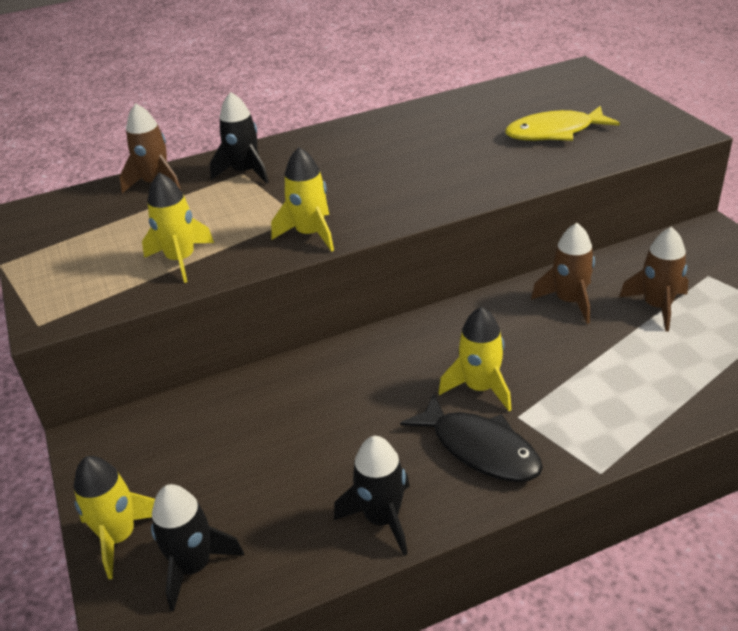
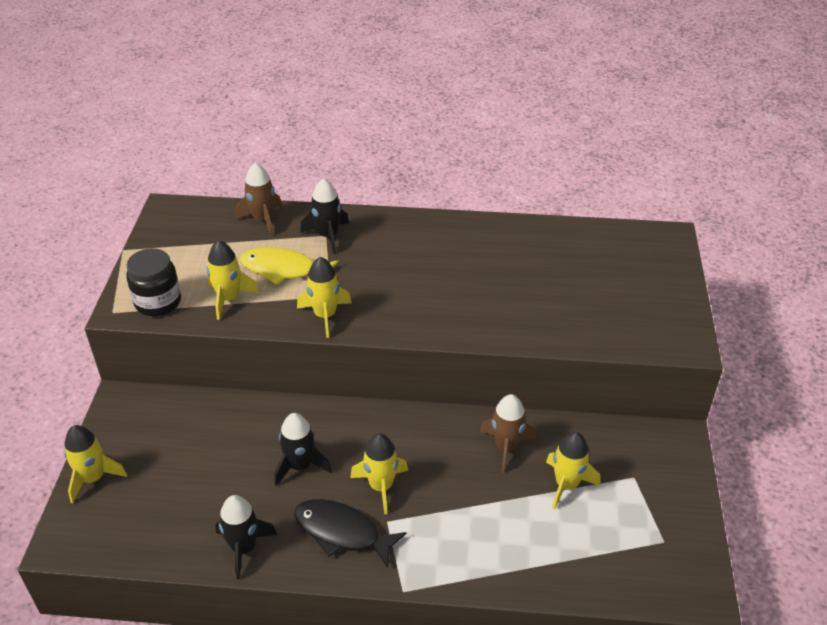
camera: 25 degrees right, 5 degrees up
black rocket [151,484,244,611] -> black rocket moved to [274,413,332,486]
black fish [400,394,543,482] -> black fish turned 135 degrees clockwise [294,499,407,568]
yellow fish [505,106,620,141] -> yellow fish moved to [240,247,339,285]
brown rocket [619,227,689,331] -> yellow rocket [546,432,600,510]
none -> black jar [126,248,181,316]

